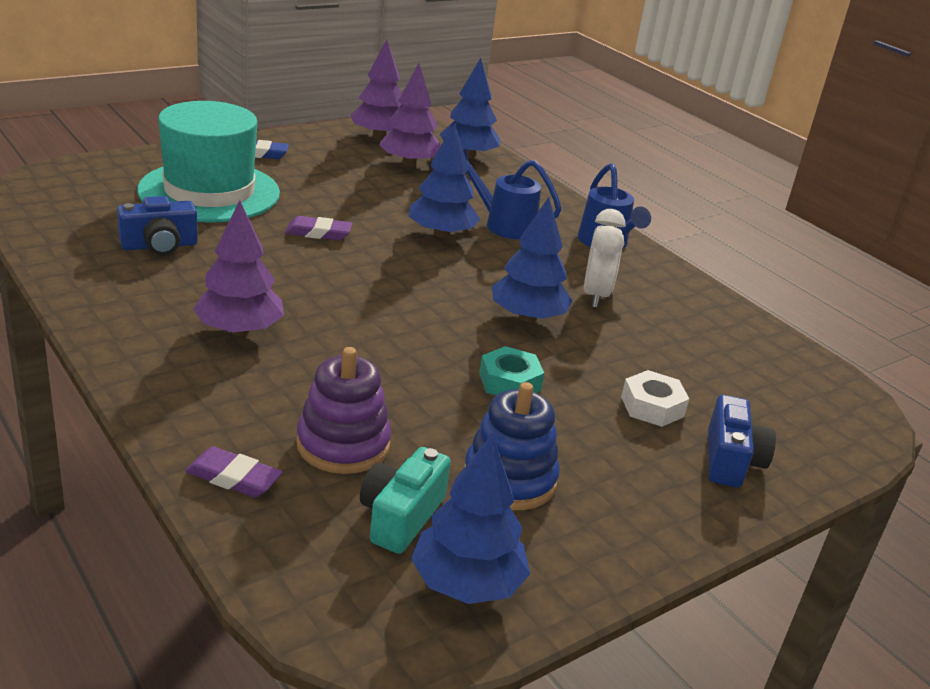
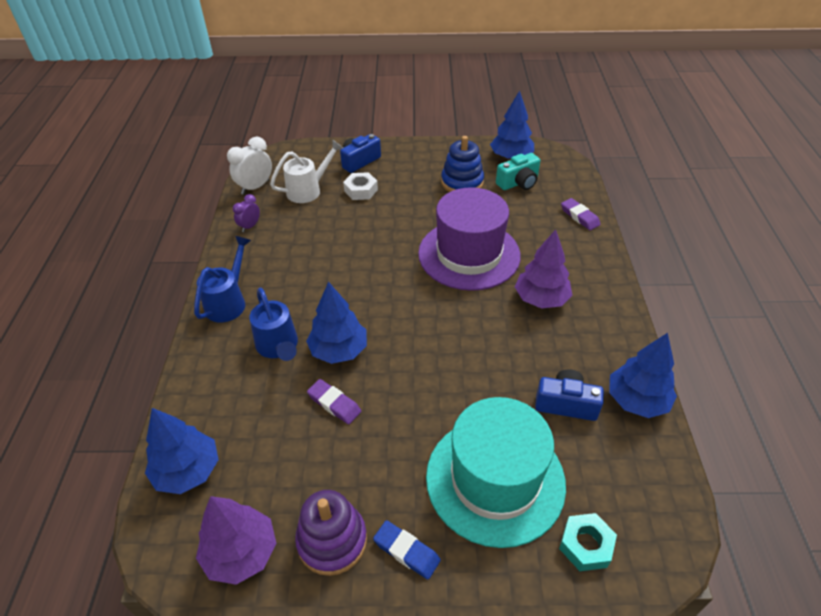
camera: 140 degrees left, 15 degrees up
purple eraser [285,216,353,241] -> purple eraser moved to [307,379,361,424]
purple stacking toy [296,347,391,474] -> purple stacking toy moved to [295,490,367,576]
purple tree [379,63,441,167] -> none
turquoise nut [479,346,544,395] -> turquoise nut moved to [559,513,617,571]
blue tree [492,197,573,322] -> blue tree moved to [609,333,677,418]
white clock [584,209,625,308] -> white clock moved to [227,136,272,195]
none -> purple clock [233,194,260,232]
none -> white watering can [270,139,343,203]
none -> purple hat [418,187,521,291]

